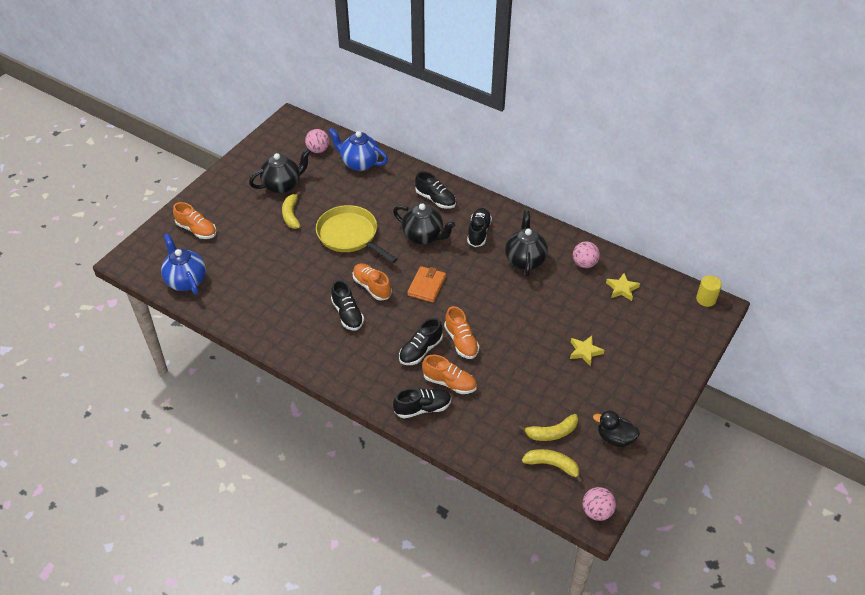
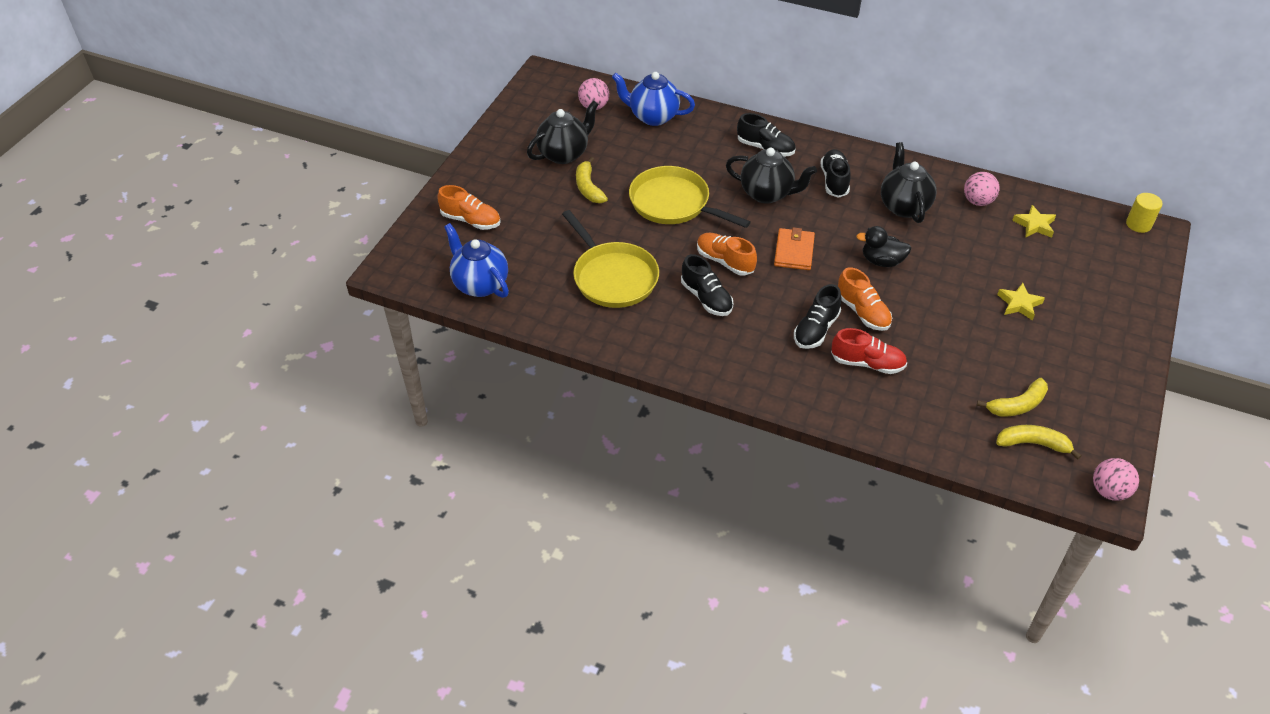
camera: 10 degrees left, 0 degrees up
black shoe [393,388,451,418] -> none
orange shoe [422,355,477,394] -> red shoe [831,328,907,374]
black duck [593,411,640,447] -> black duck moved to [856,226,912,267]
none -> yellow pan [562,210,659,308]

